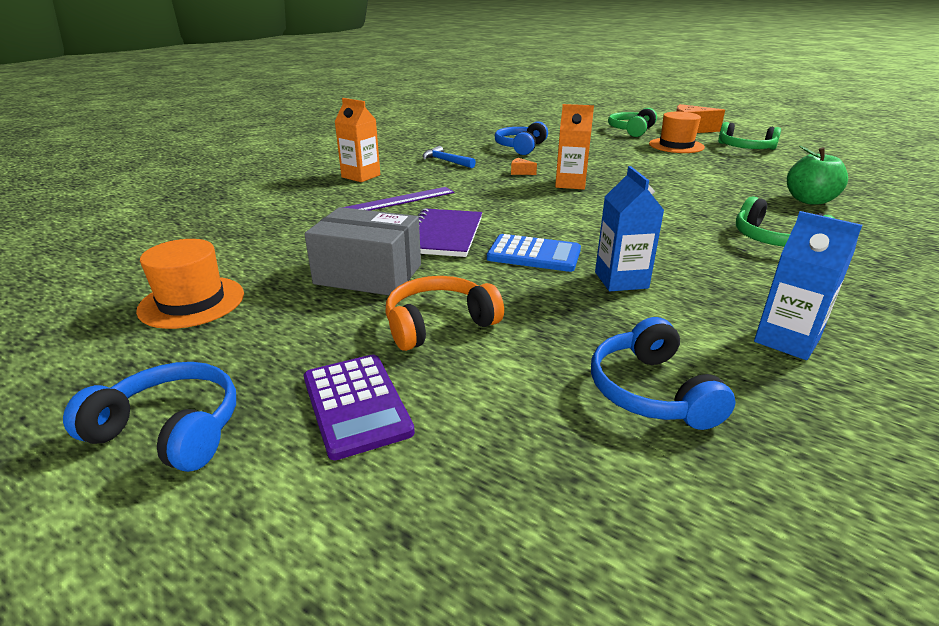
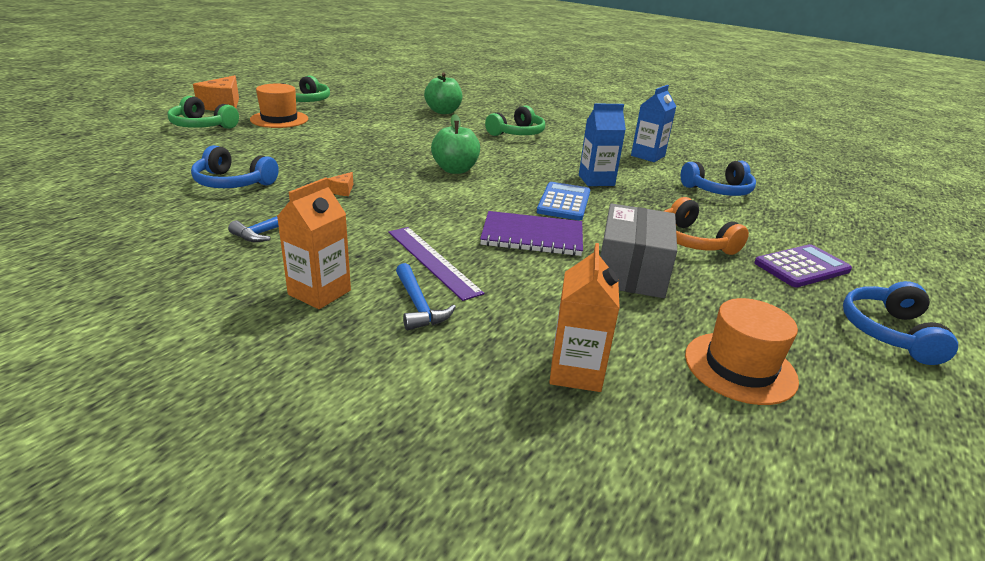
camera: 95 degrees left, 0 degrees up
orange carton [555,104,594,190] -> orange carton moved to [549,243,620,392]
none -> blue hammer [396,263,456,330]
none -> green apple [431,114,480,174]

